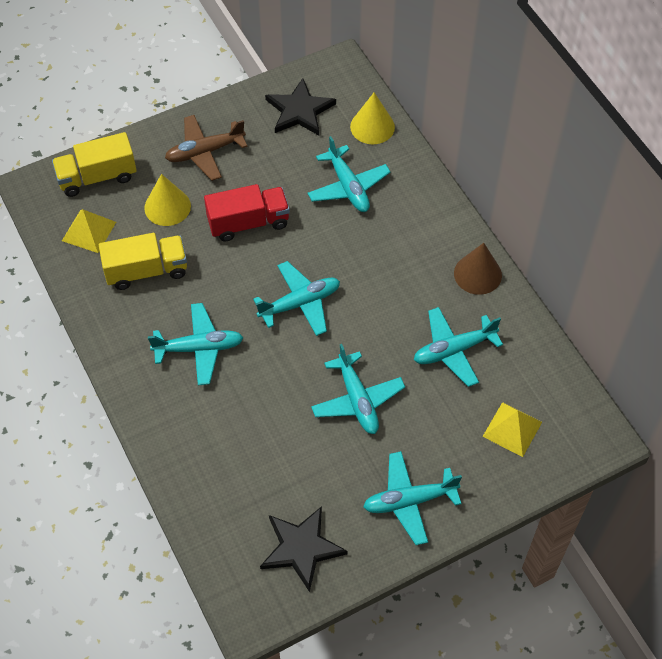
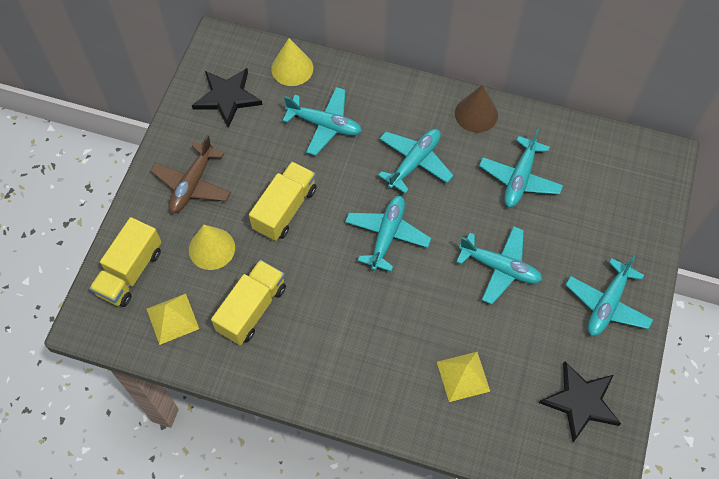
camera: 45 degrees left, 5 degrees up
turquoise plane [148,303,243,385] -> turquoise plane moved to [378,129,454,194]
red truck [204,184,290,242] -> yellow truck [249,162,317,241]
yellow pyramid [482,402,542,457] -> yellow pyramid moved to [437,352,490,402]

